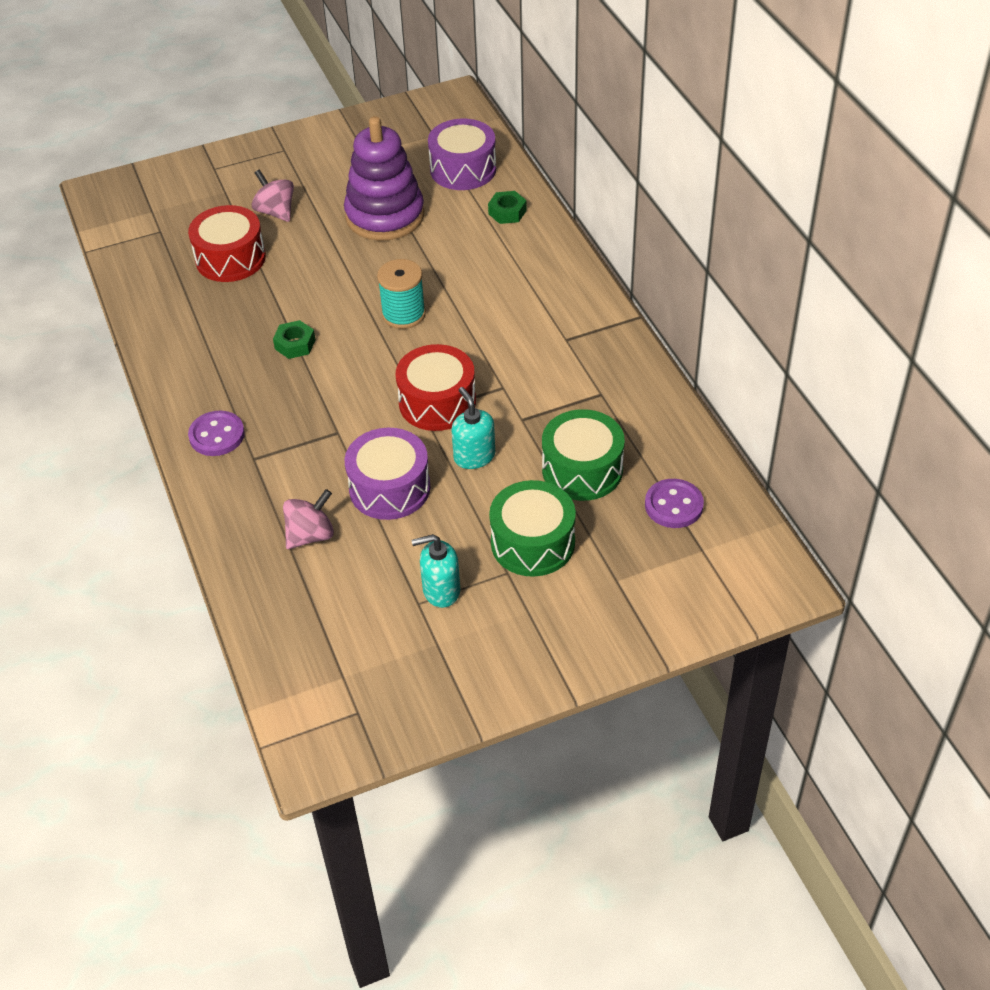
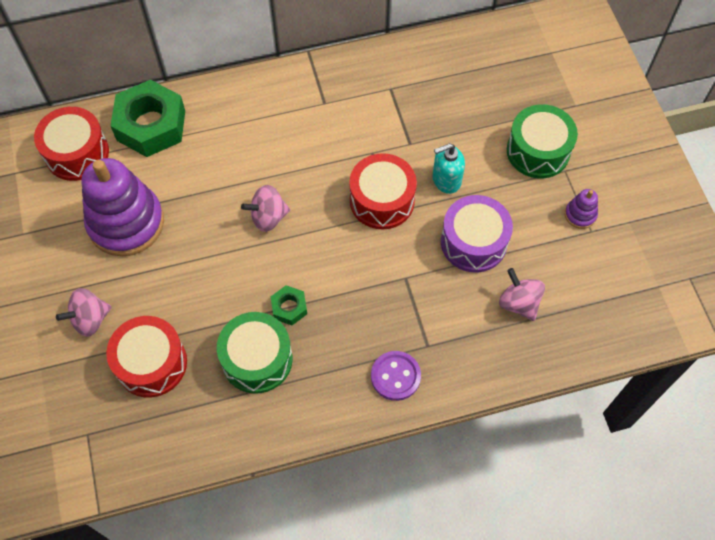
camera: 85 degrees left, 15 degrees up
turquoise spool [377,259,426,329] -> pink spinning top [241,185,290,232]
turquoise soap dispenser [411,534,460,608] -> purple stacking toy [565,189,598,229]
purple drum [428,118,496,190] -> red drum [34,107,109,181]
green nut [488,191,527,224] -> green nut [110,80,185,157], size x2.13
green drum [542,409,625,501] -> green drum moved to [217,312,293,394]
purple button [645,479,704,528] -> none

